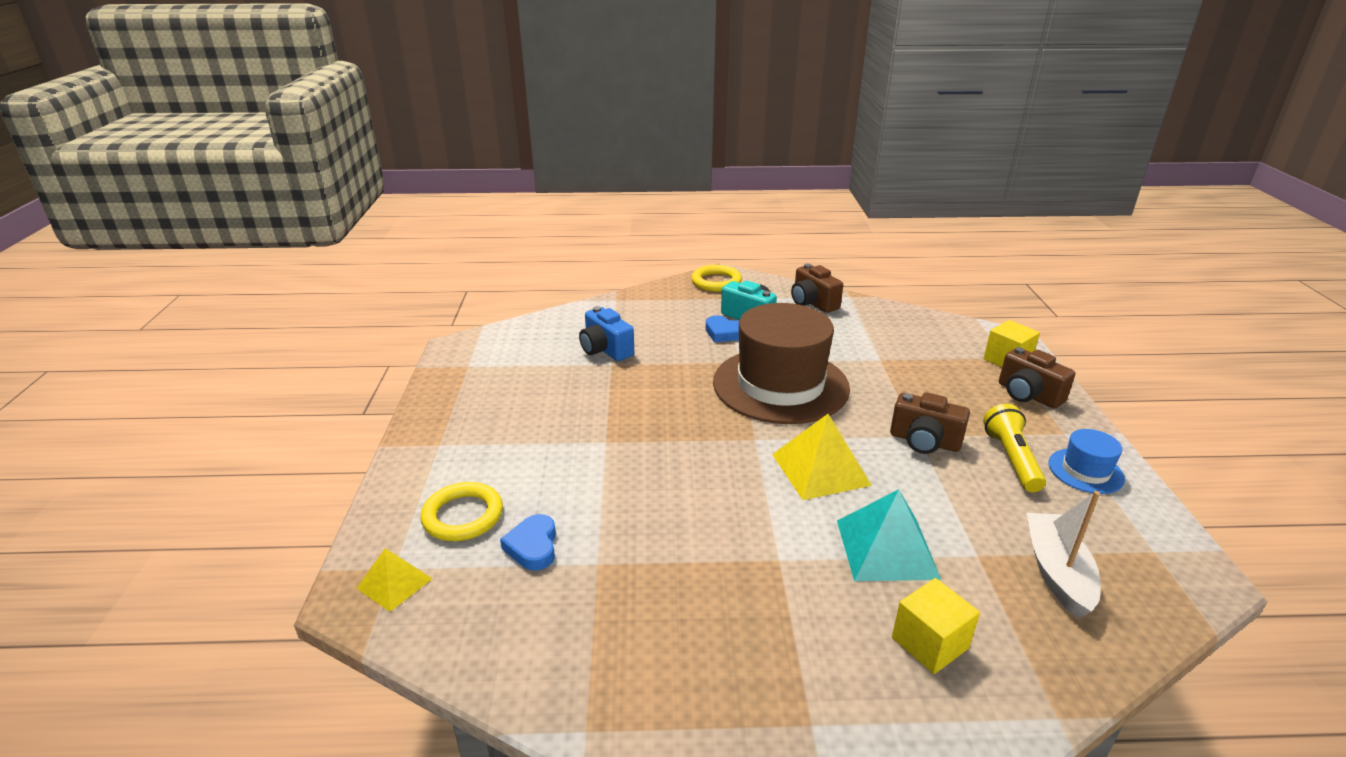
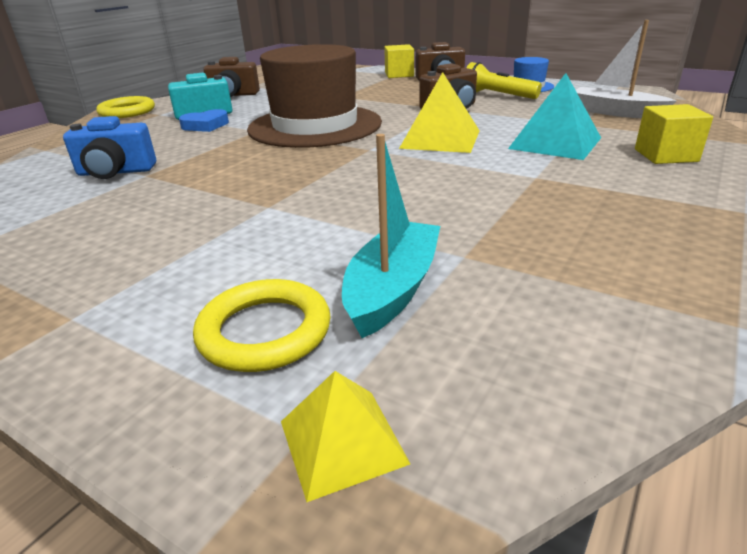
camera: 55 degrees left, 0 degrees up
blue heart [500,514,556,571] -> turquoise boat [342,134,440,338]

